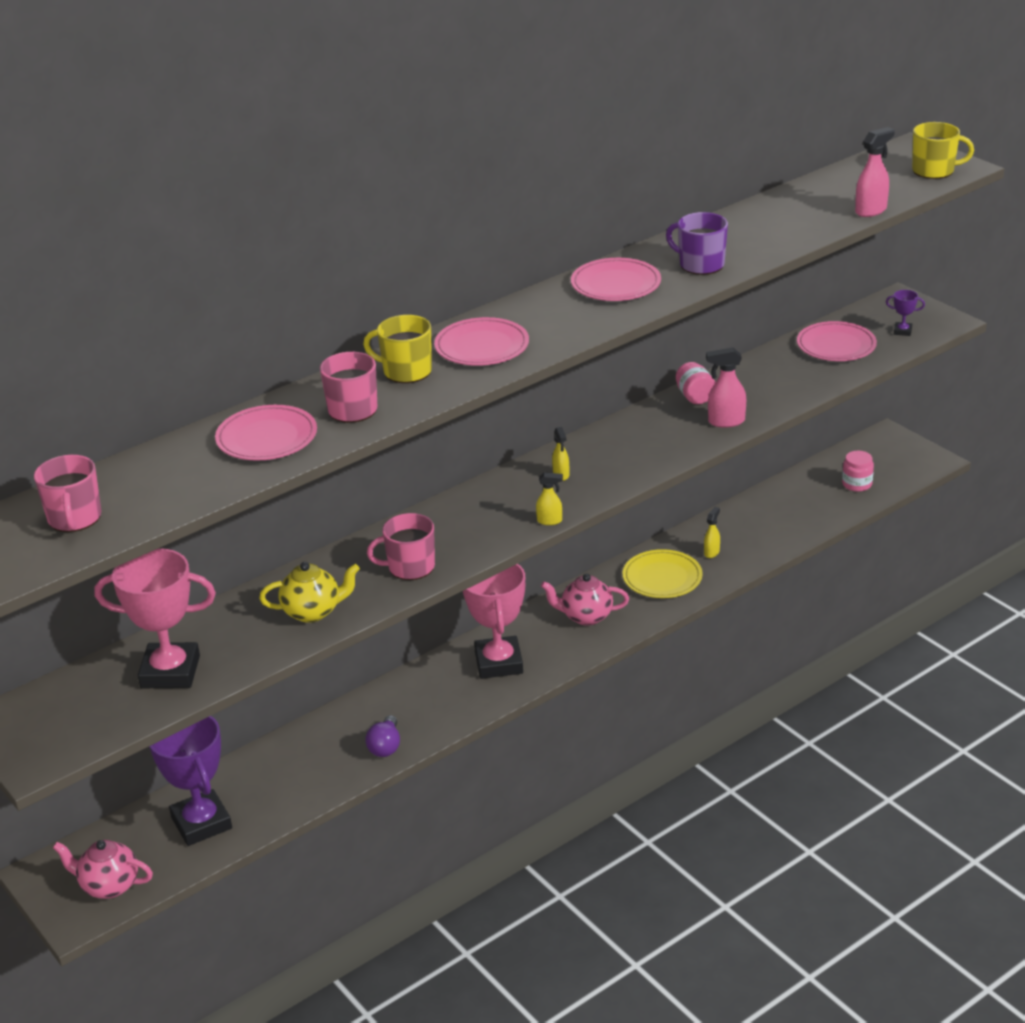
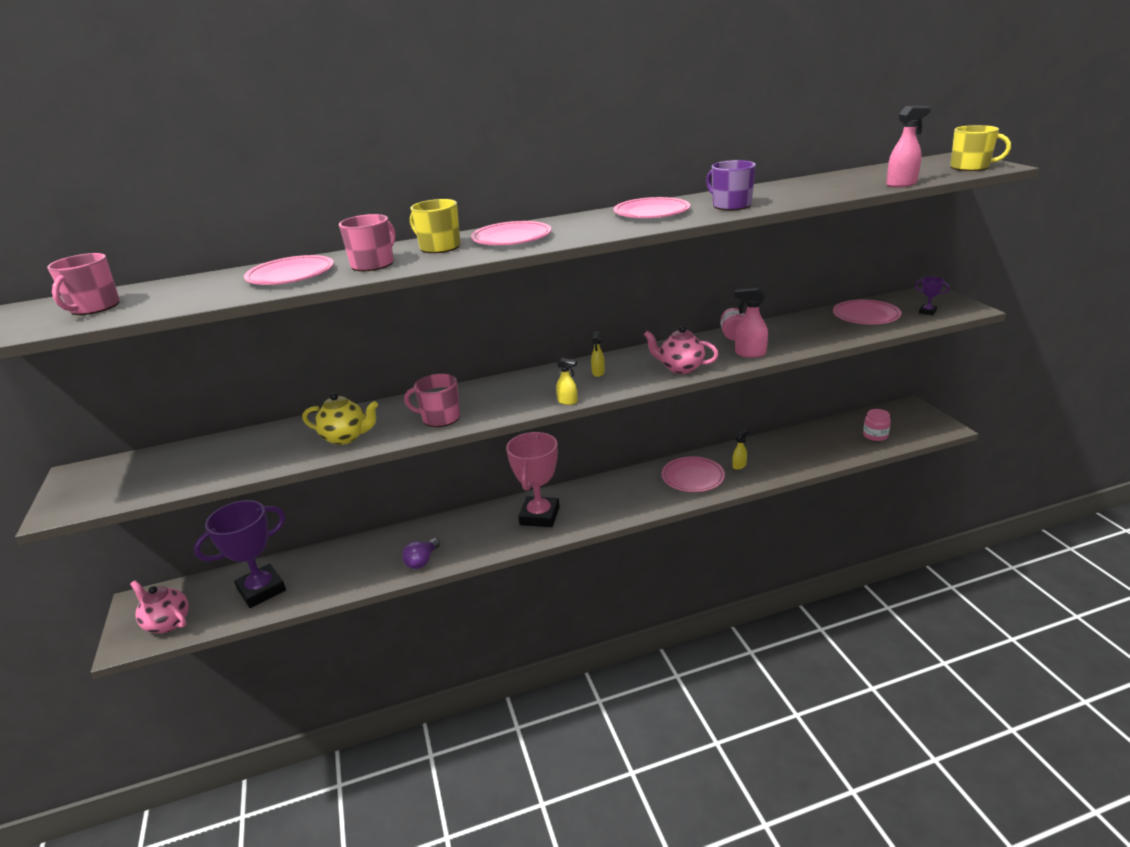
camera: 20 degrees right, 5 degrees down
pink trophy [94,548,216,688] -> none
purple trophy [149,716,232,846] -> purple trophy turned 60 degrees clockwise [194,500,286,608]
pink teapot [541,574,629,626] -> pink teapot moved to [644,326,719,374]
yellow plate [622,549,703,598] -> pink plate [662,456,725,492]

